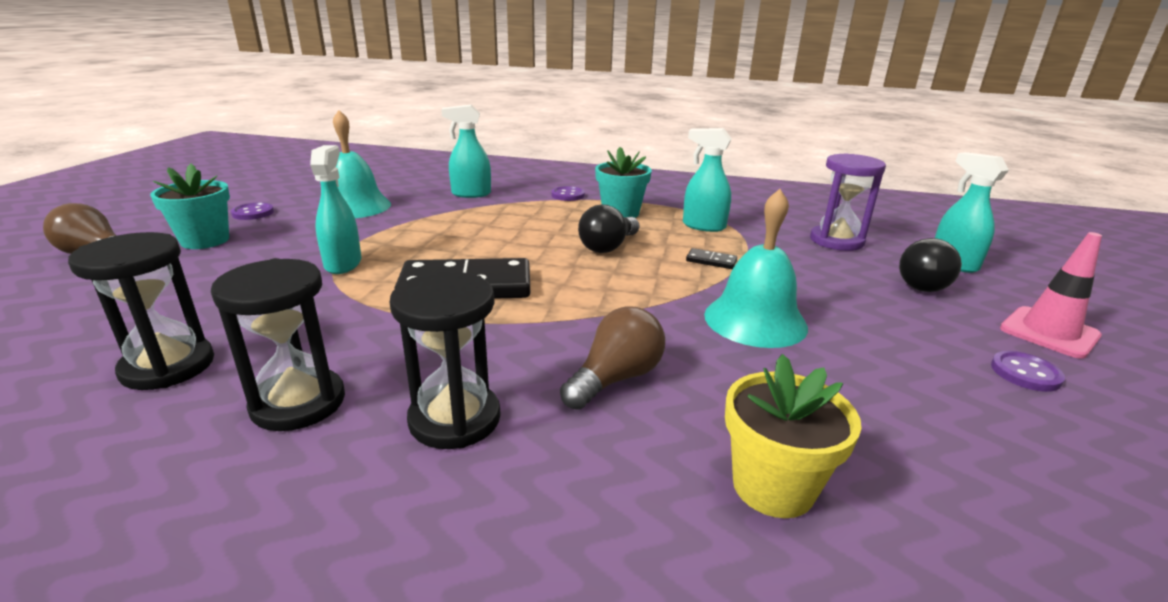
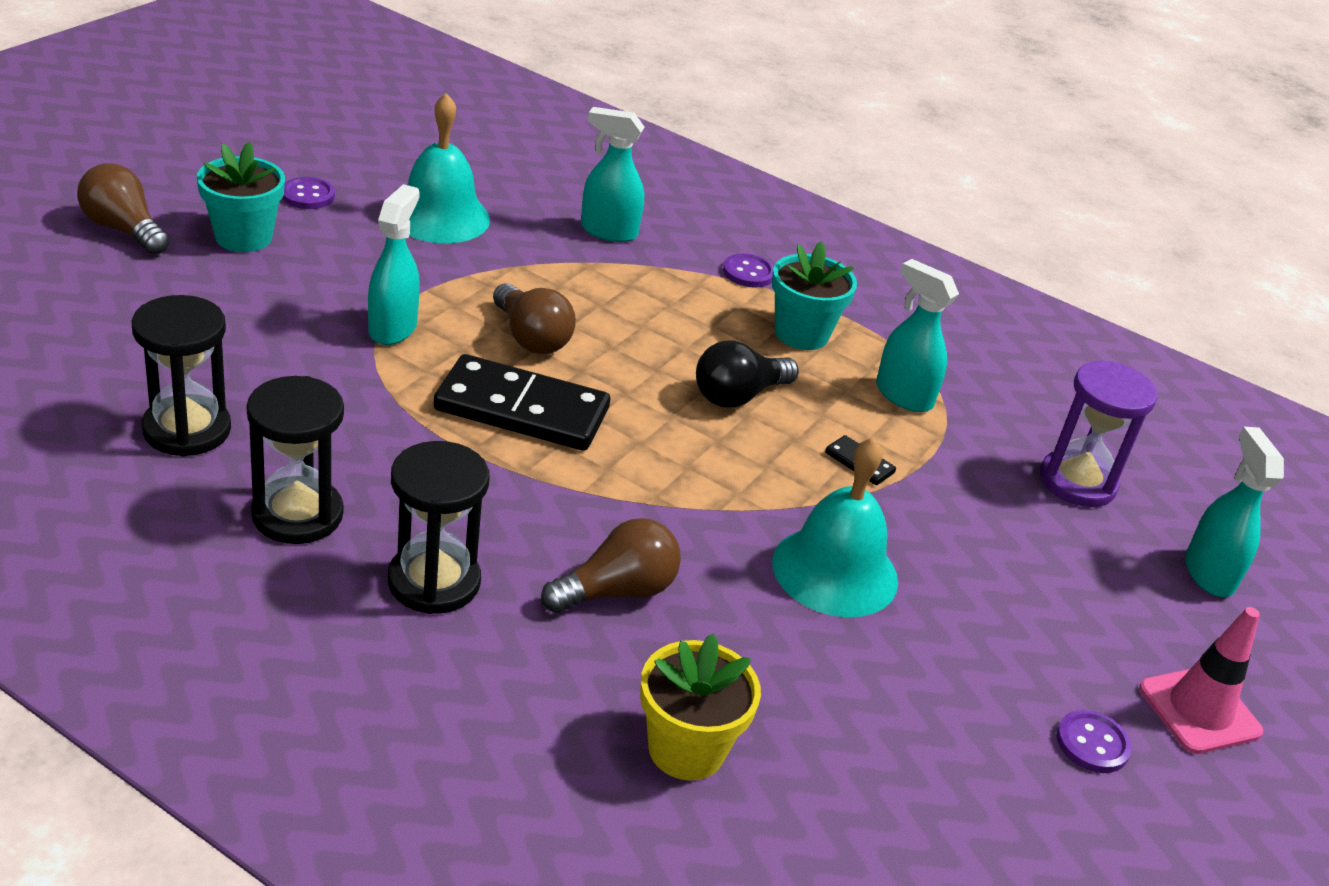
camera: 15 degrees right, 10 degrees up
black light bulb [899,238,962,292] -> none
none -> brown light bulb [493,284,576,354]

